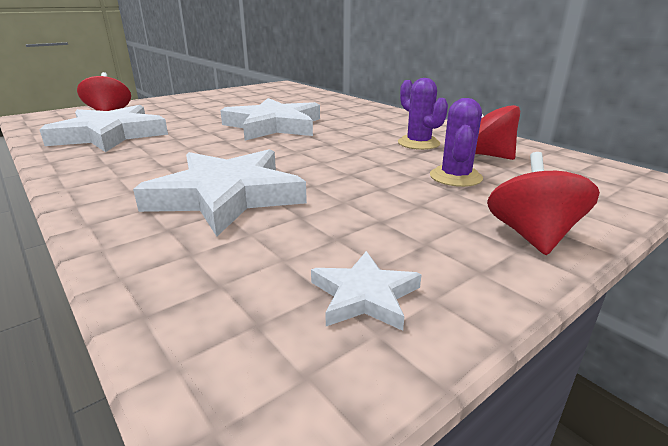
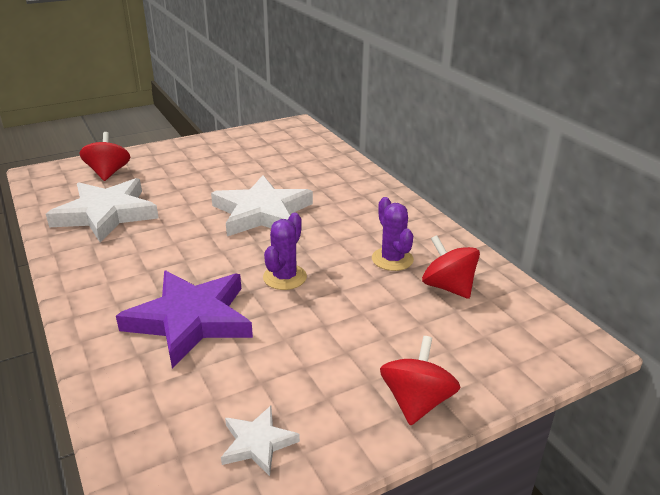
camera: 10 degrees right, 5 degrees up
white star [133,149,307,237] -> purple star [116,271,253,369]
purple cactus [430,98,483,187] -> purple cactus moved to [263,213,307,290]

